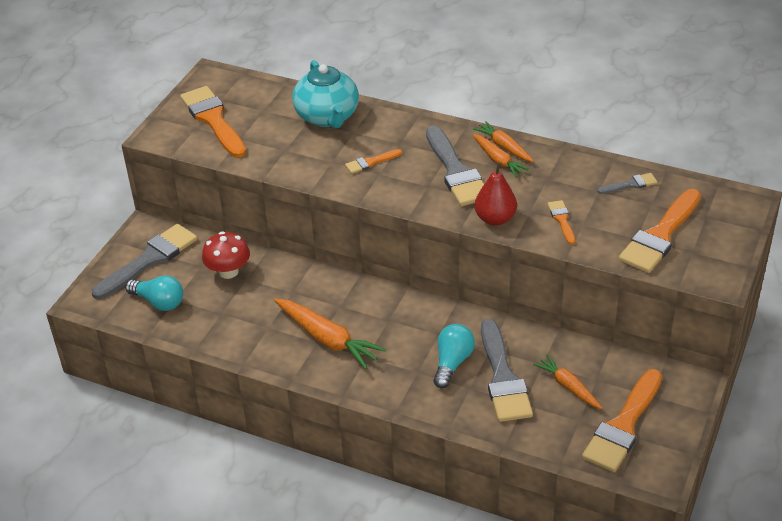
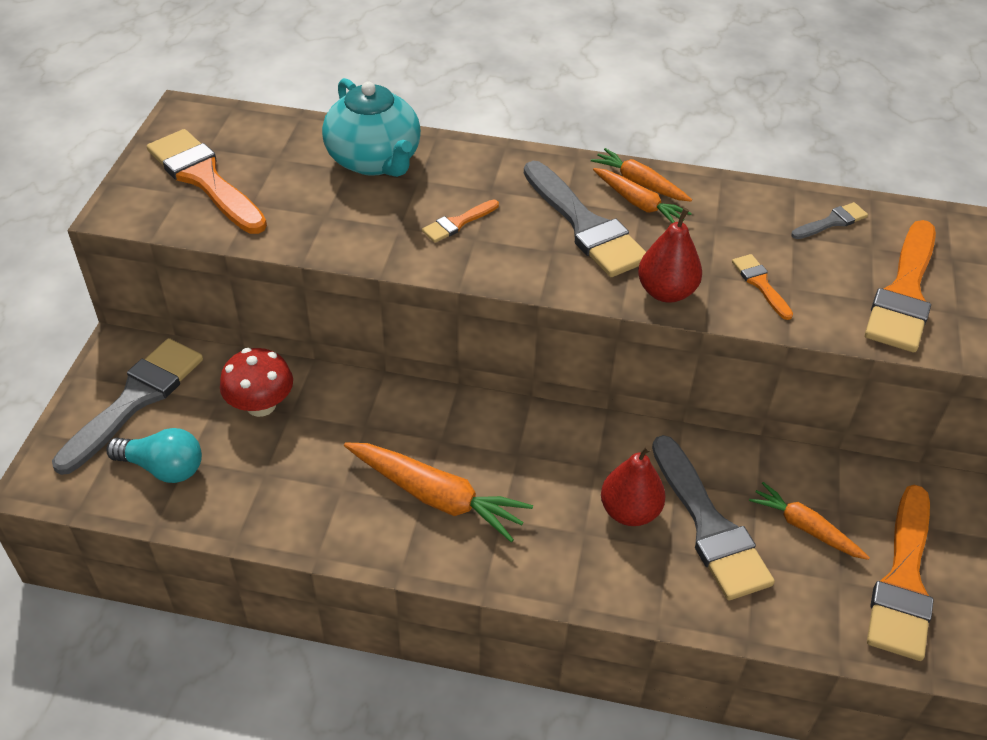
camera: 15 degrees left, 5 degrees up
turquoise light bulb [433,324,475,388] -> red pear [601,445,666,526]

